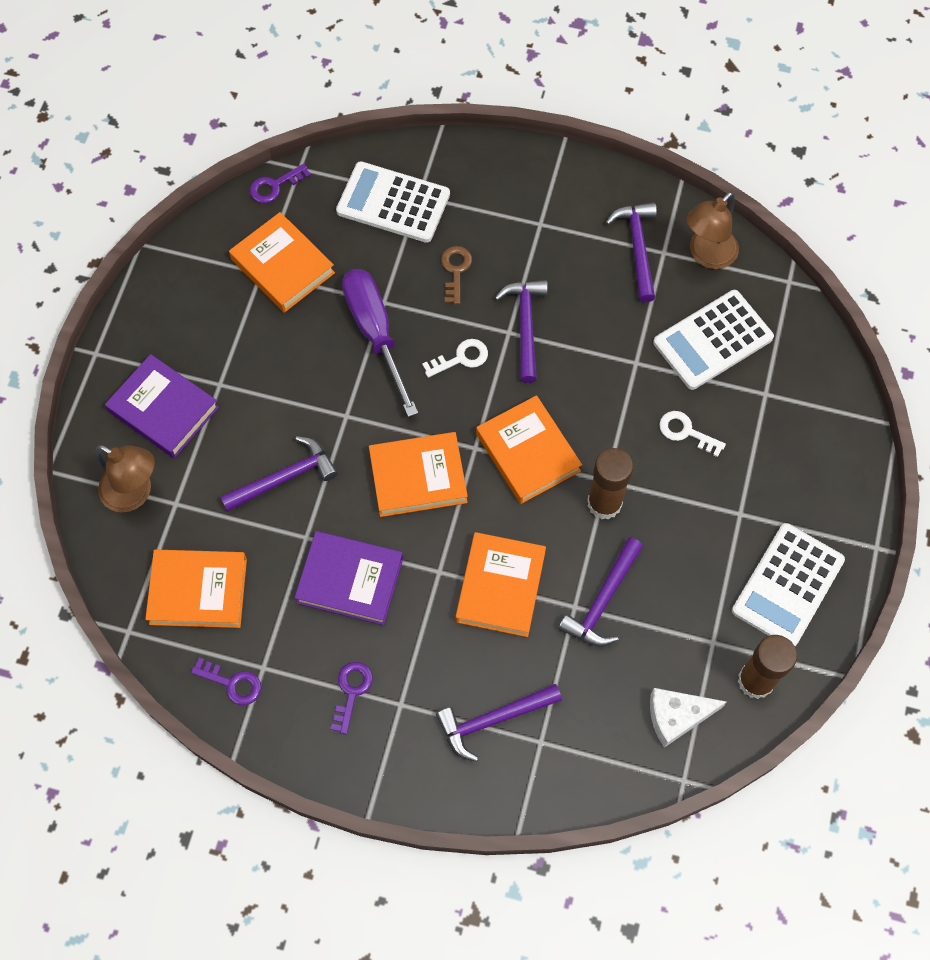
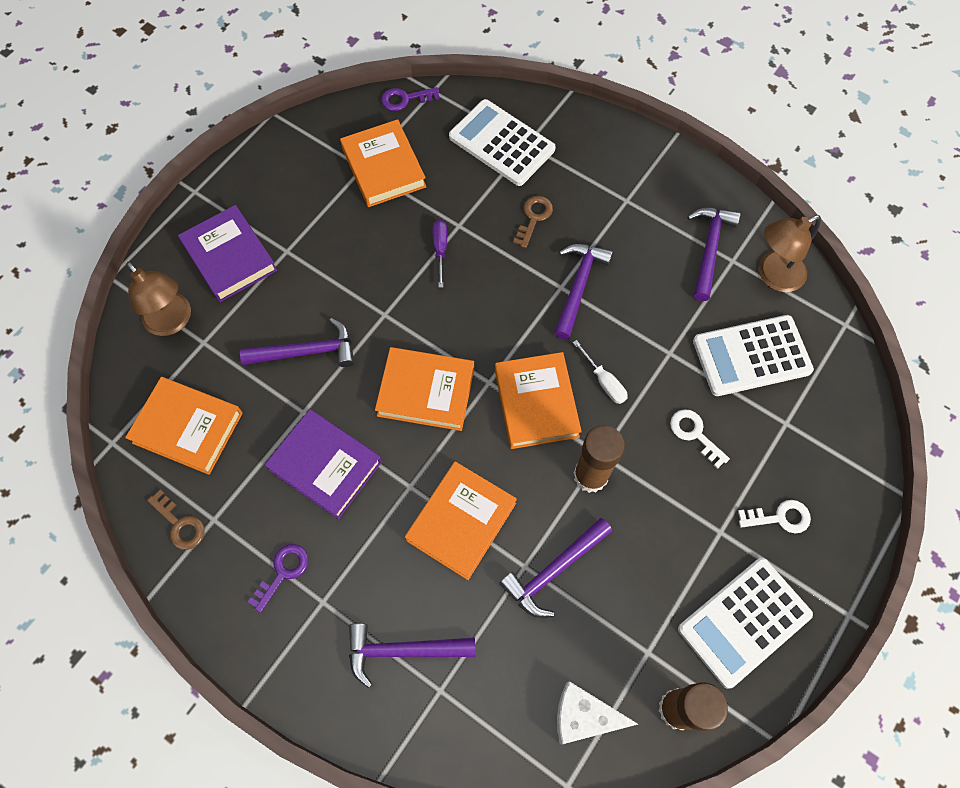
camera: 20 degrees right, 0 degrees up
purple key [191,658,261,705] -> brown key [147,489,205,550]
purple screwdriver [342,269,418,417] -> purple screwdriver [433,220,447,288], size x0.47
white key [422,339,488,378] -> white key moved to [738,500,811,533]
none -> white screwdriver [573,340,628,404]

